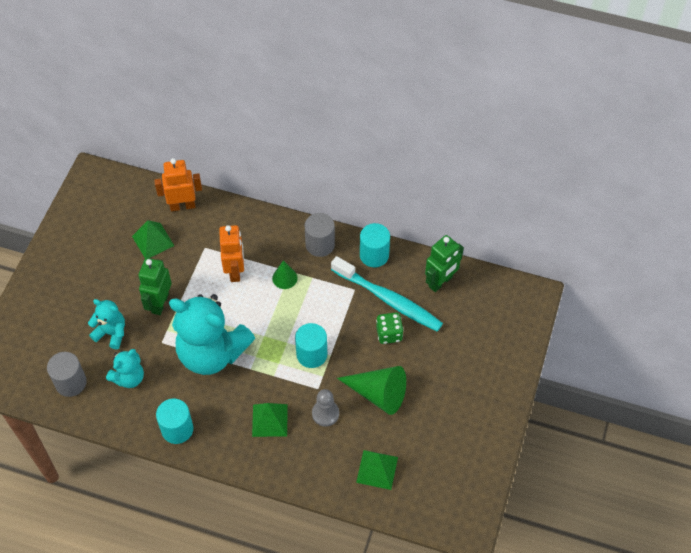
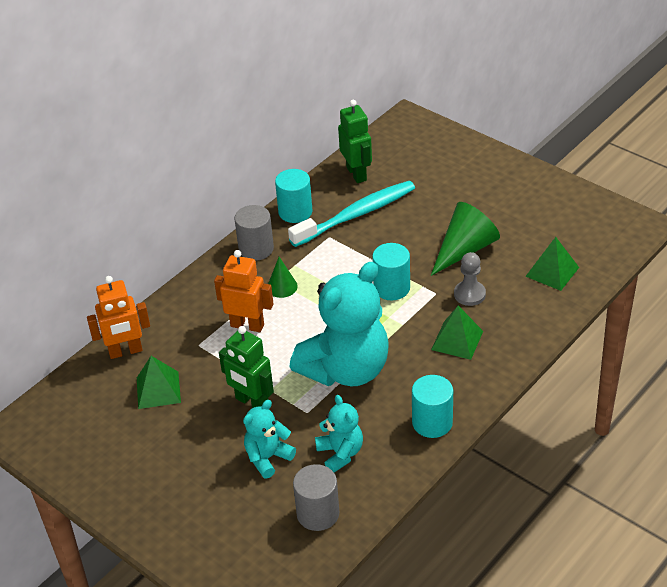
camera: 65 degrees left, 15 degrees down
orange robot [154,158,202,211] -> orange robot turned 120 degrees counterclockwise [87,276,150,359]
green dice [376,312,404,344] -> none

